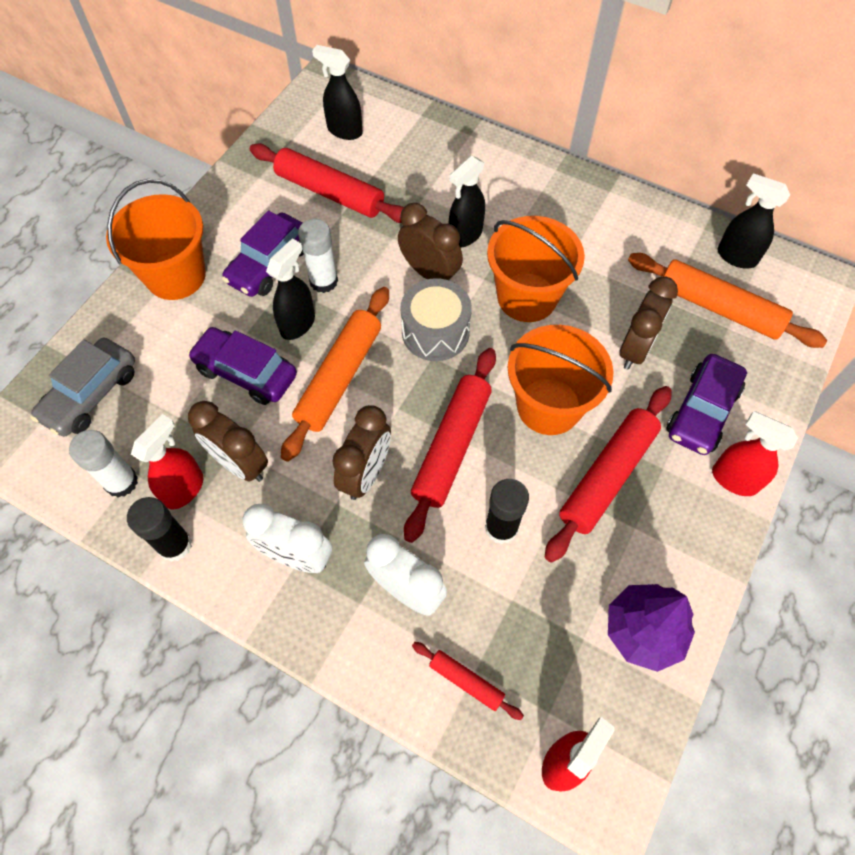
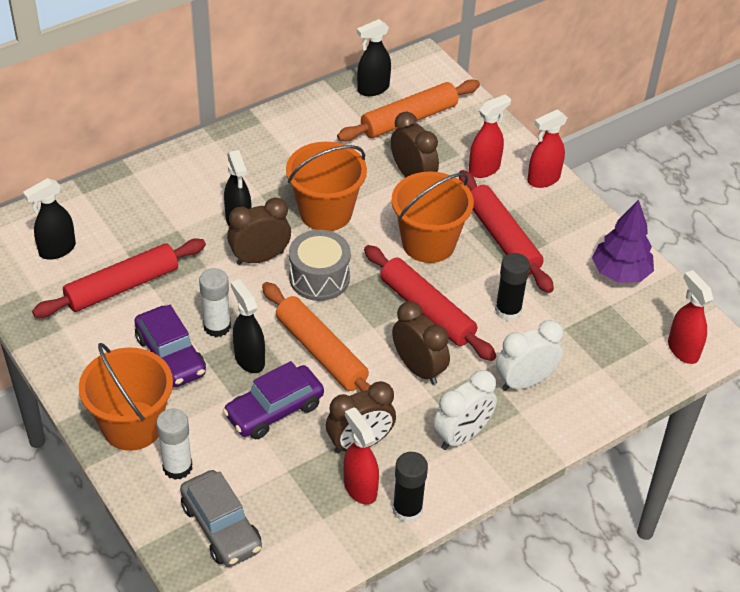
camera: 65 degrees left, 15 degrees down
white glue stick [69,430,138,497] -> white glue stick moved to [156,409,192,480]
red rolling pin [412,642,524,720] -> none
purple car [666,354,747,455] -> red spray bottle [469,94,511,178]

